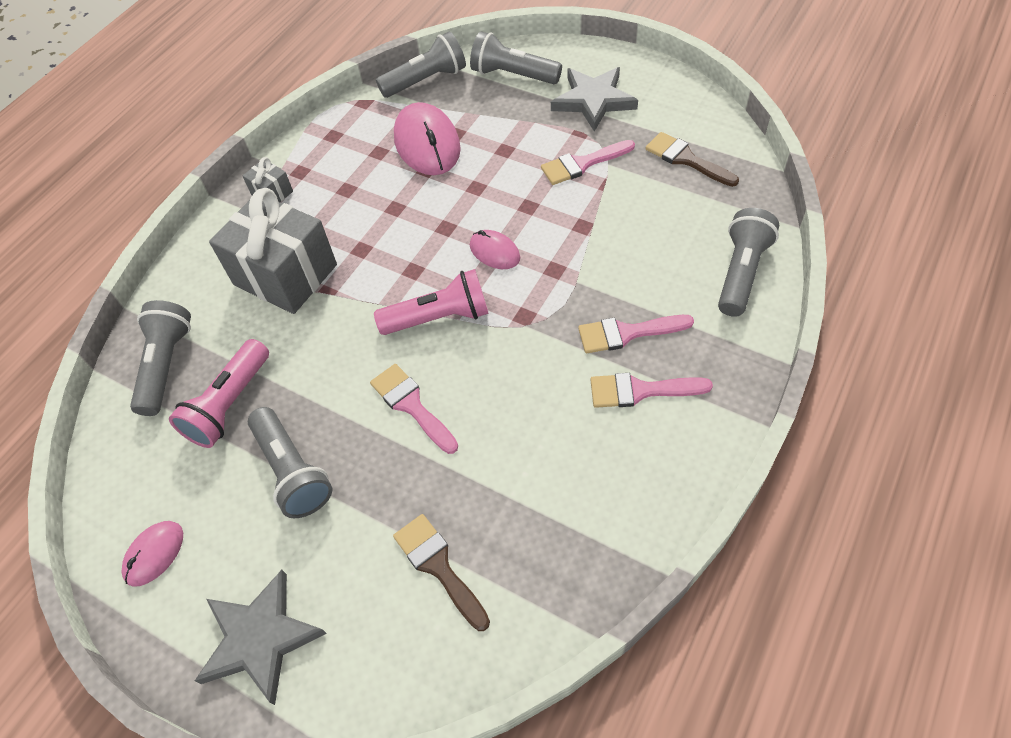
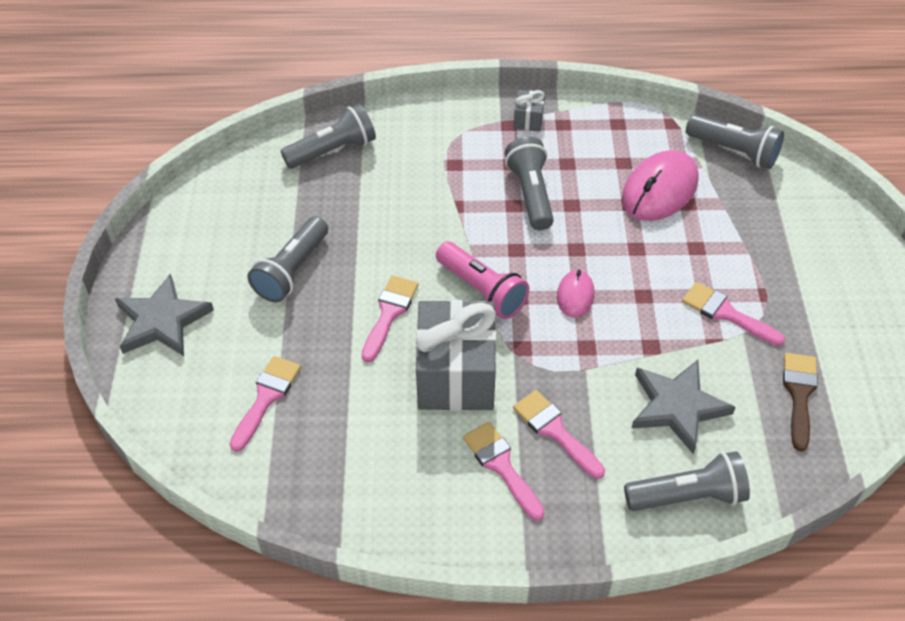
camera: 55 degrees right, 5 degrees down
pink mouse [121,521,183,587] -> none
pink flashlight [169,339,269,448] -> none
grey gift [209,188,337,314] -> grey gift moved to [416,300,496,411]
brown brush [393,514,490,631] -> pink brush [229,356,301,452]
grey flashlight [470,31,562,84] -> grey flashlight moved to [505,137,554,230]
grey star [551,67,638,132] -> grey star moved to [631,360,736,454]

